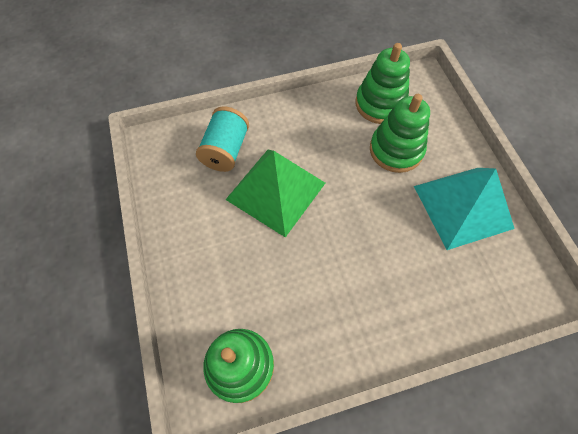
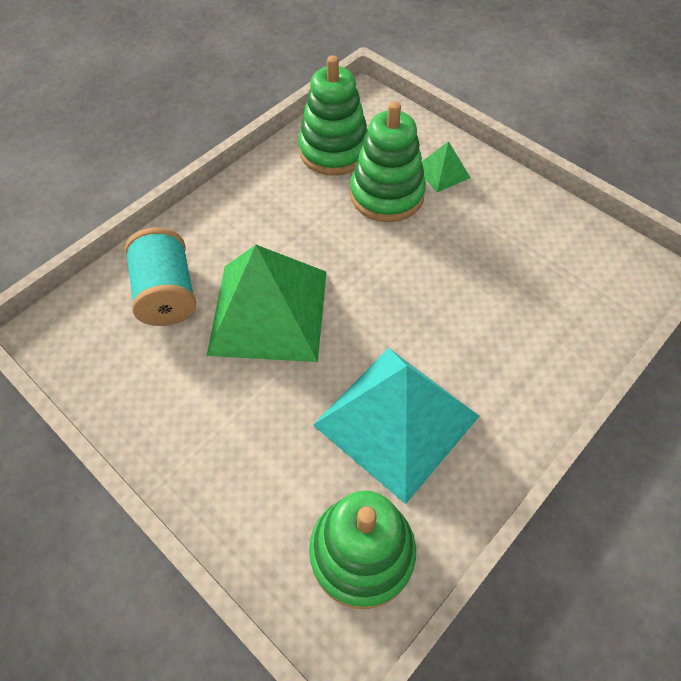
camera: 30 degrees left, 5 degrees down
turquoise pyramid [414,168,515,250] -> turquoise pyramid moved to [313,348,479,504]
none -> green pyramid [422,141,471,192]

